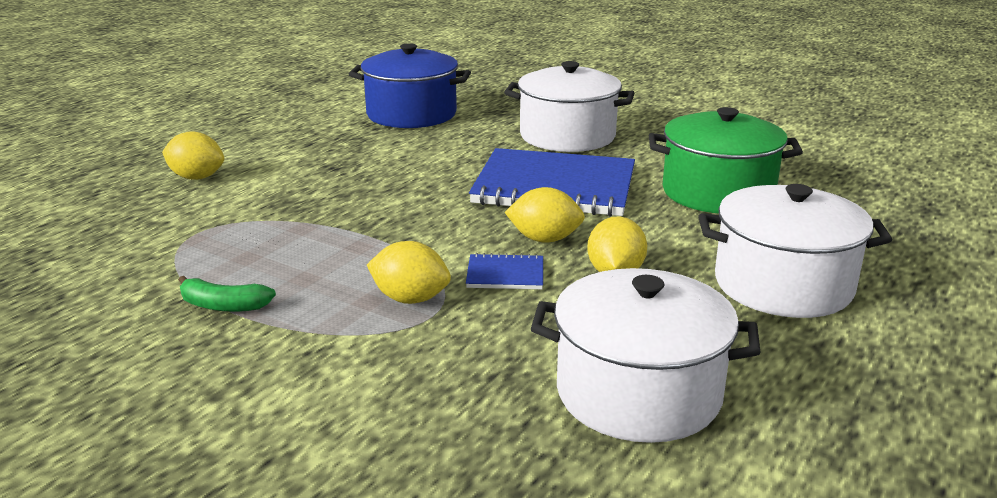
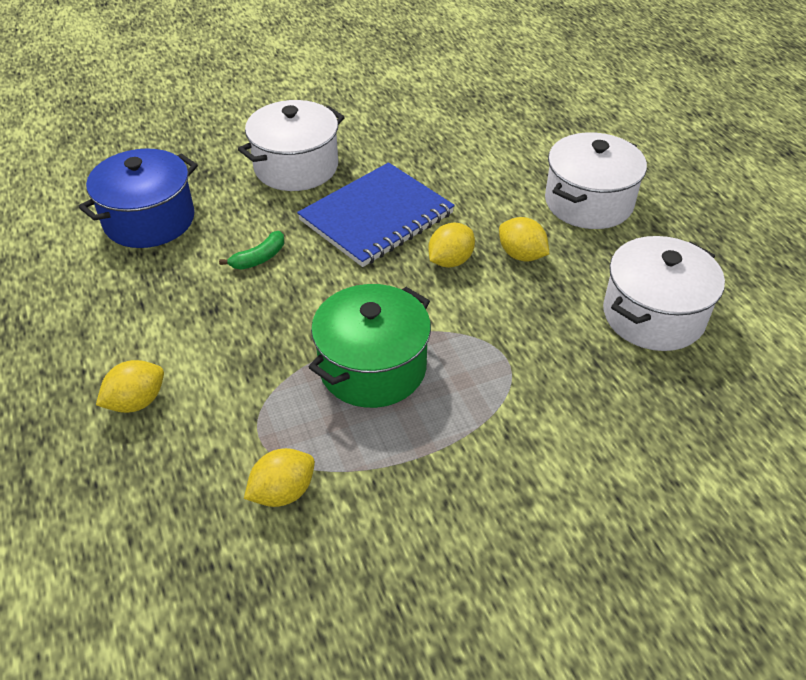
camera: 55 degrees left, 20 degrees up
green banana [178,276,276,312] -> green banana moved to [219,231,284,270]
yellow lemon [367,241,451,304] -> yellow lemon moved to [244,448,315,507]
blue notebook [466,253,543,289] -> none
green pot [649,107,803,213] -> green pot moved to [308,284,431,408]

